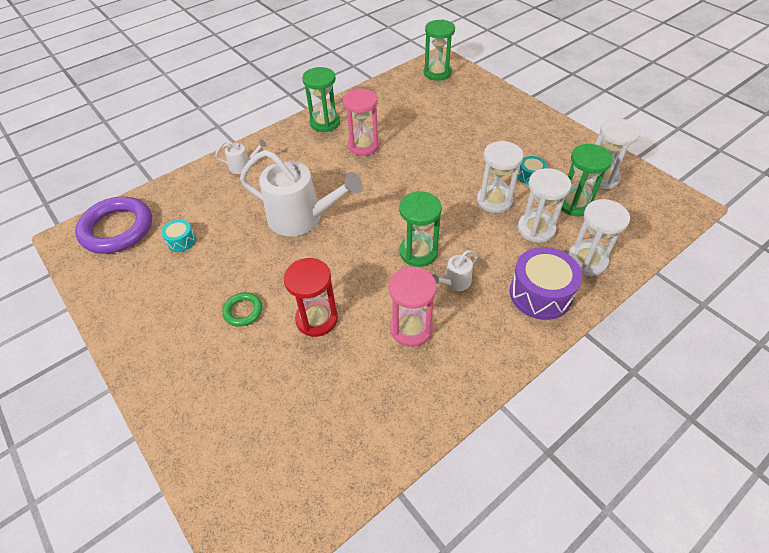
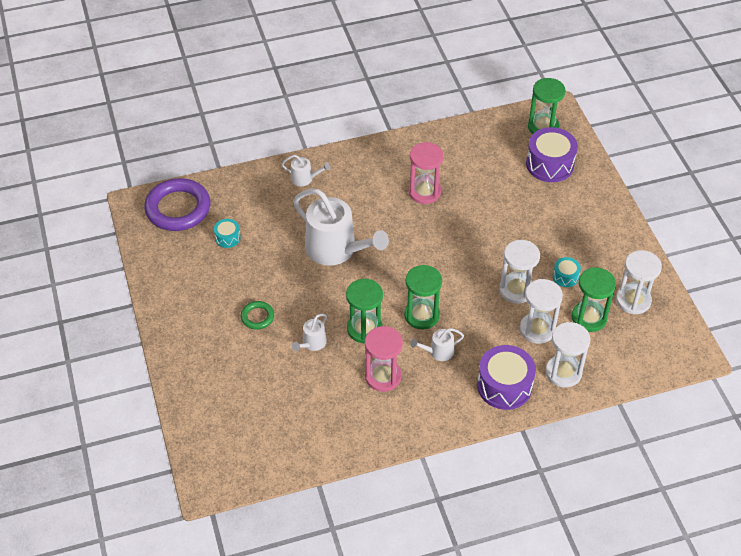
camera: 20 degrees right, 0 degrees up
red hourglass [283,258,338,337] -> white watering can [292,314,327,351]
green hourglass [302,67,340,132] -> green hourglass moved to [346,279,383,343]
none -> purple drum [526,127,578,182]

